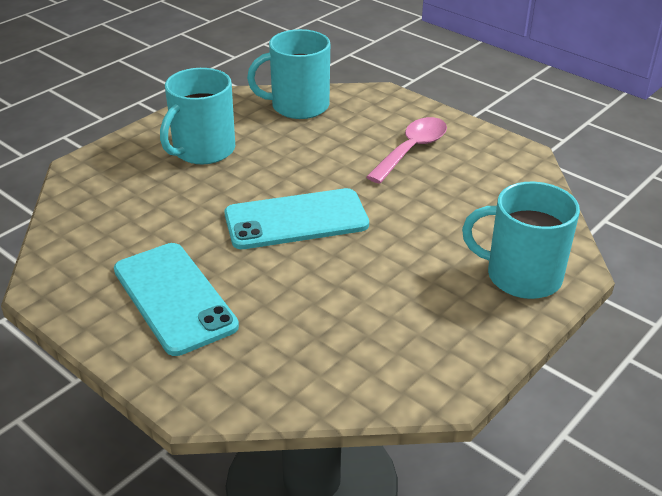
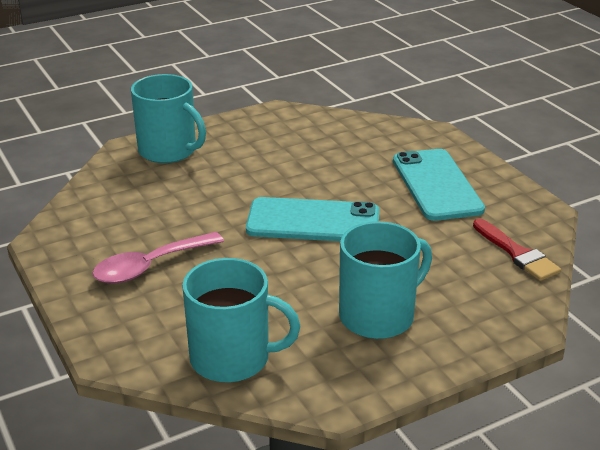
camera: 160 degrees left, 5 degrees down
none -> red brush [473,219,561,281]

